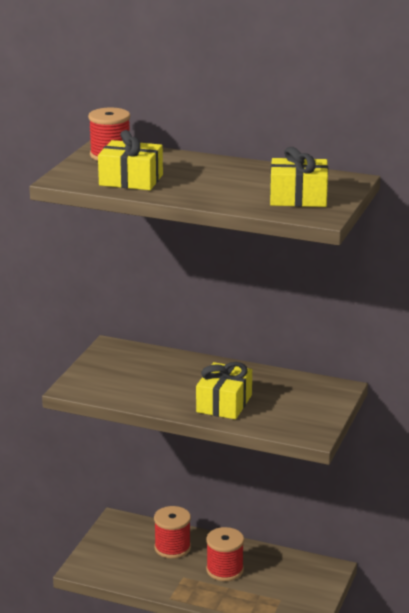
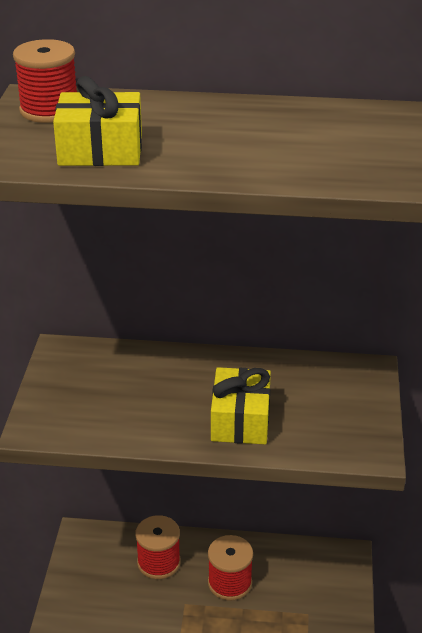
camera: 15 degrees left, 10 degrees up
yellow gift [270,147,328,207] -> none

